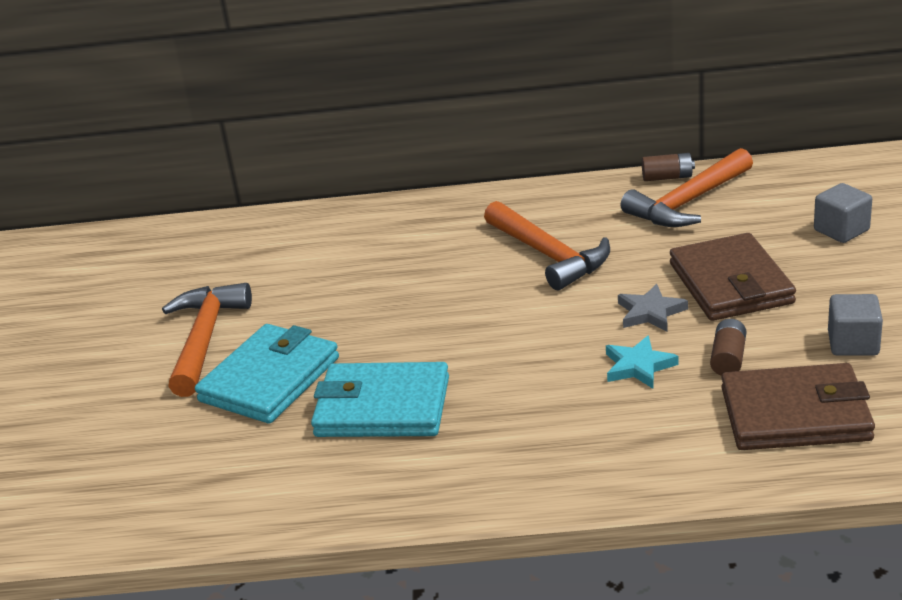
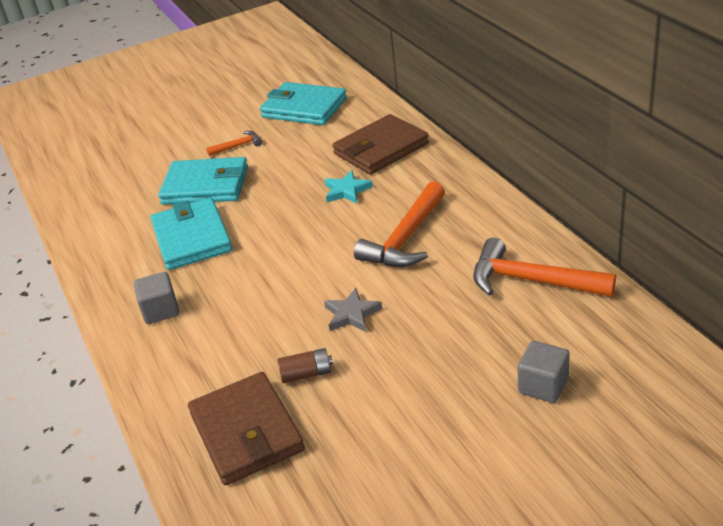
camera: 65 degrees right, 5 degrees up
orange hammer [162,283,252,397] -> orange hammer [206,131,262,156], size x0.50
turquoise star [606,335,679,388] -> turquoise star moved to [324,170,373,204]
brown battery [642,153,695,181] -> none
brown wallet [670,233,796,321] -> brown wallet moved to [332,114,429,175]
grey cube [828,294,883,356] -> grey cube moved to [134,272,179,324]
none -> turquoise wallet [260,82,347,125]

